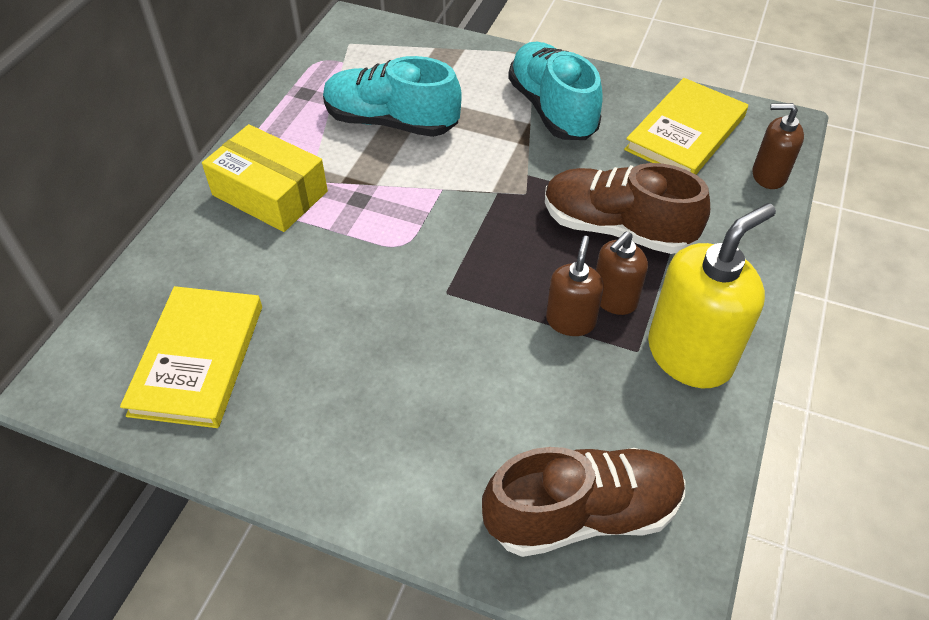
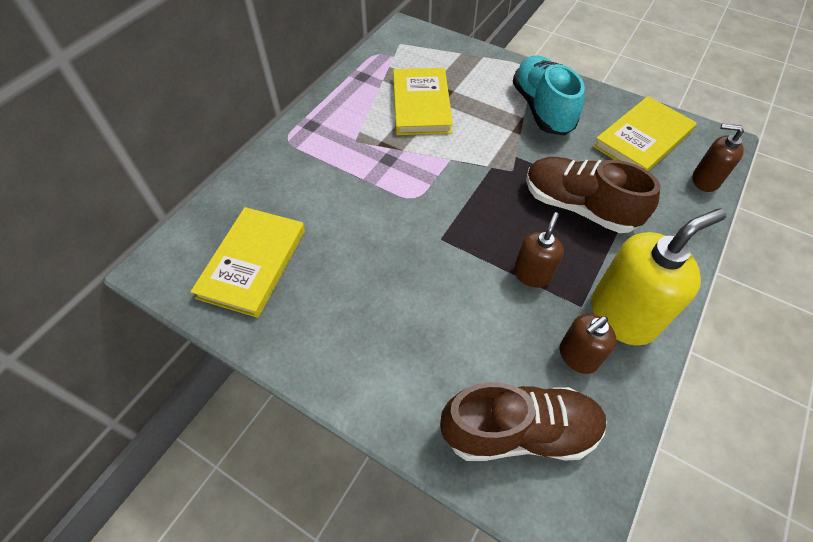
camera: 10 degrees right, 5 degrees up
yellow box [202,124,328,232] -> none
turquoise shoe [323,56,462,137] -> yellow book [393,68,453,135]
brown soap dispenser [596,231,648,315] -> brown soap dispenser moved to [560,314,617,374]

